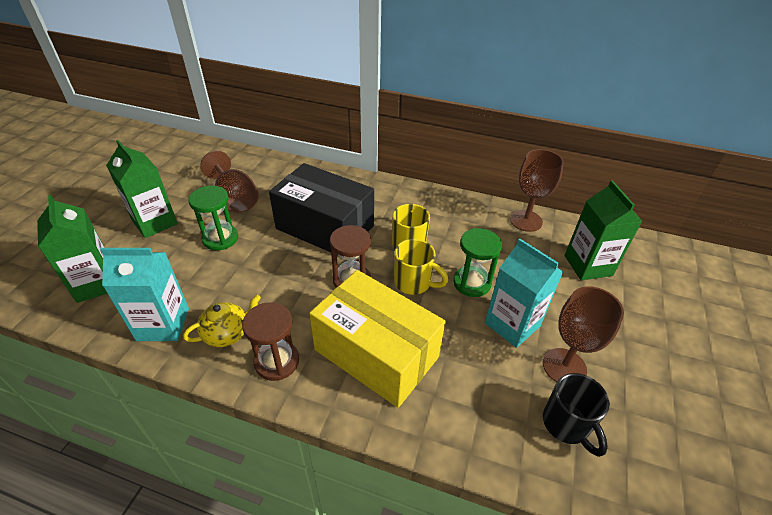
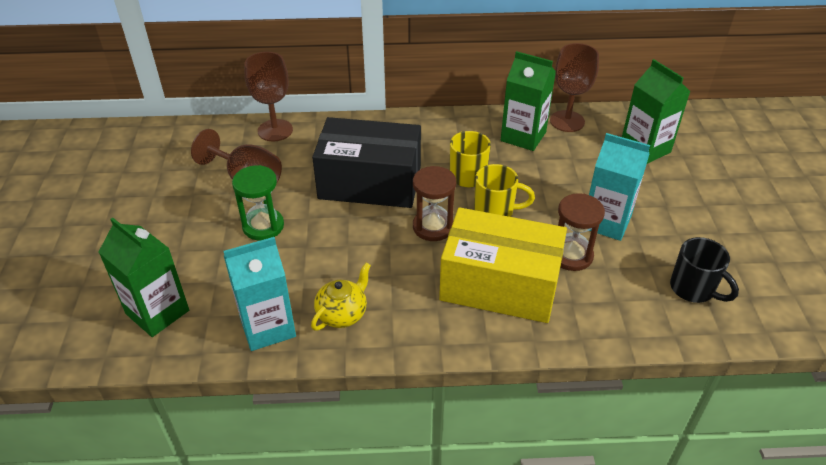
camera: 20 degrees left, 0 degrees up
green carton [106,140,178,238] -> green carton moved to [501,51,556,151]
brown hourglass [242,302,299,381] -> brown hourglass moved to [558,193,605,271]
green hourglass [453,228,502,297] -> none
brown goblet [543,286,624,382] -> brown goblet moved to [244,52,293,142]

